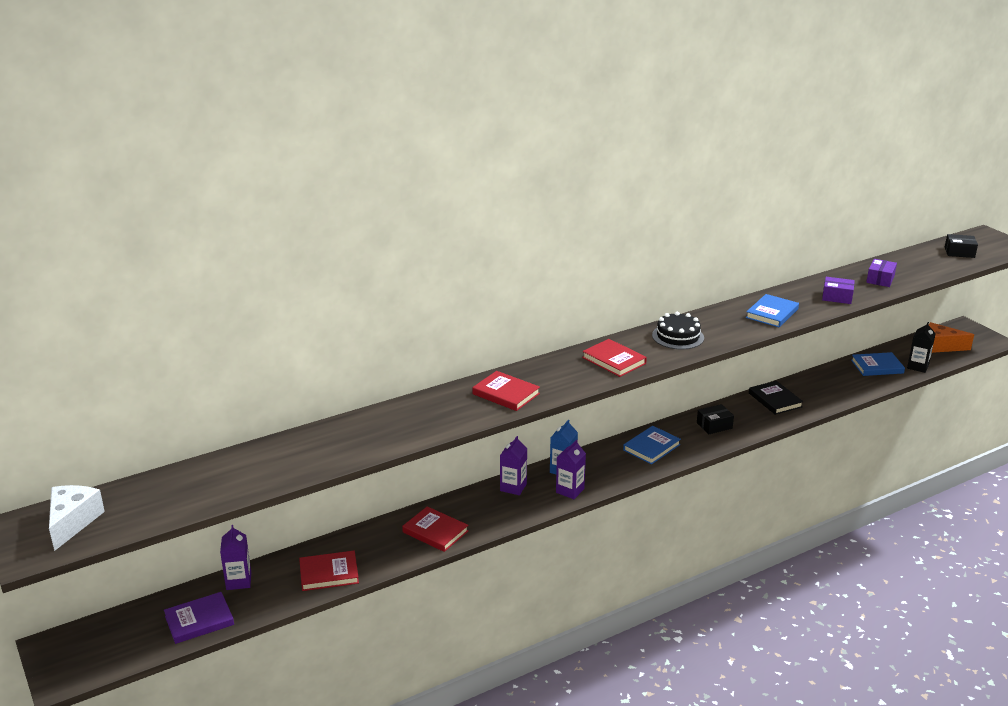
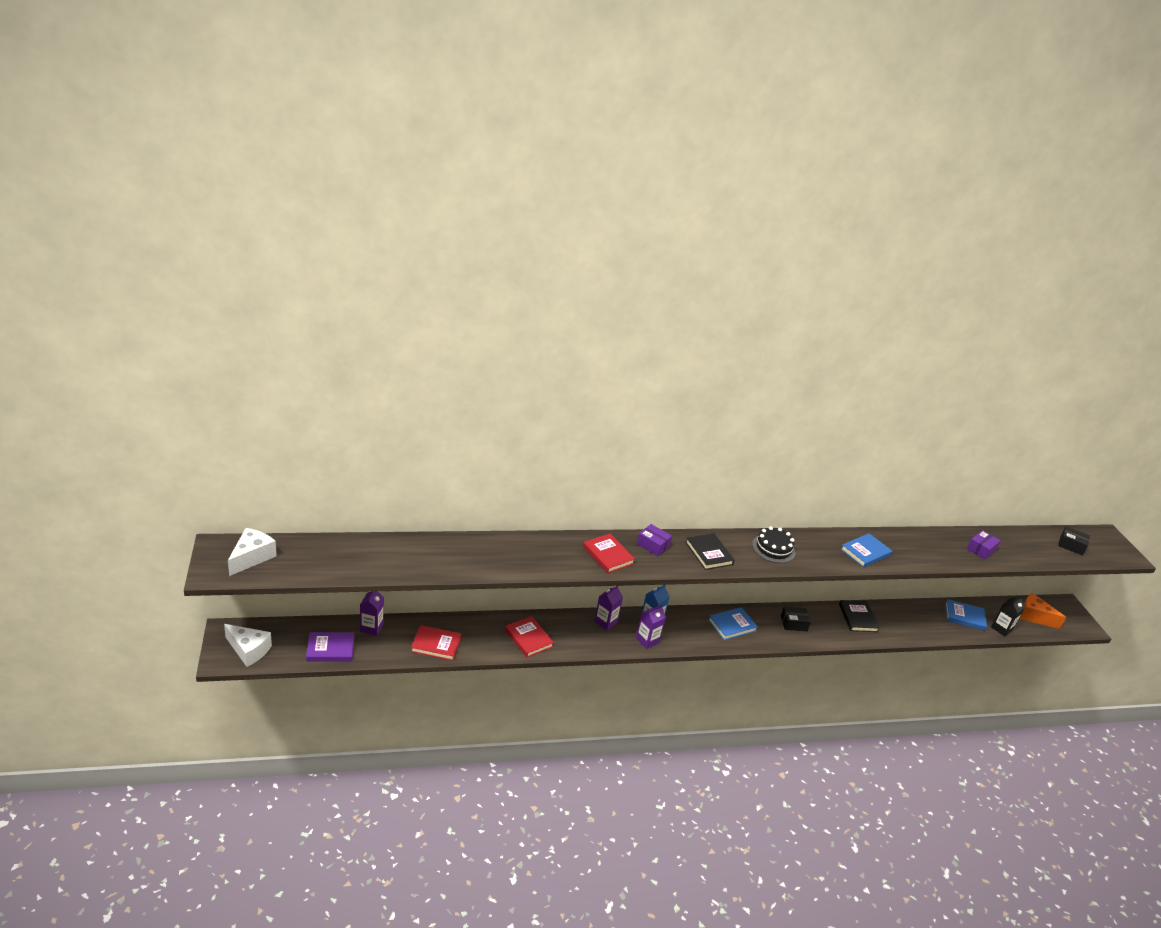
camera: 15 degrees right, 5 degrees up
red book [582,339,647,377] -> black book [685,533,735,570]
purple box [822,277,855,304] -> purple box moved to [637,524,672,556]
none -> white cheese [224,624,272,667]

